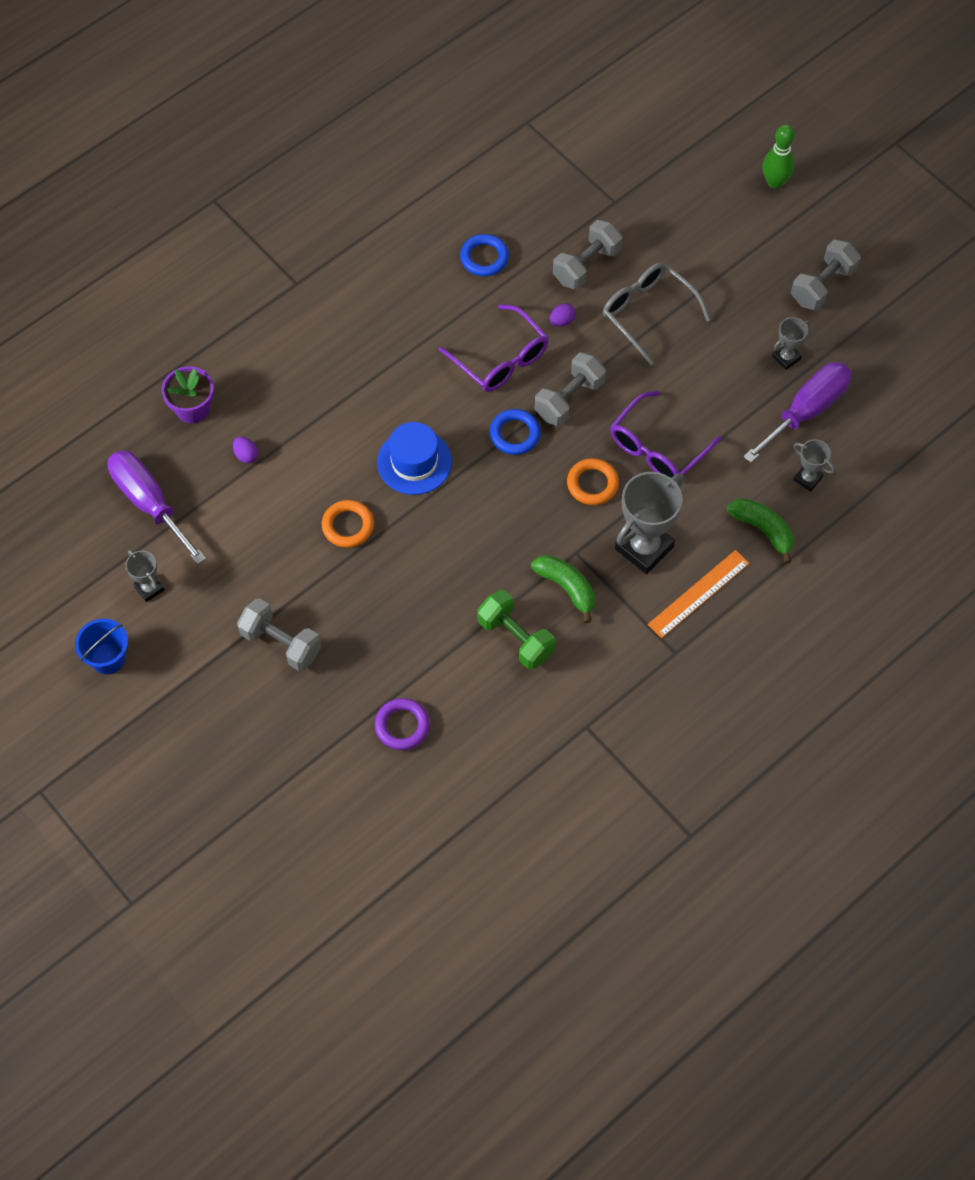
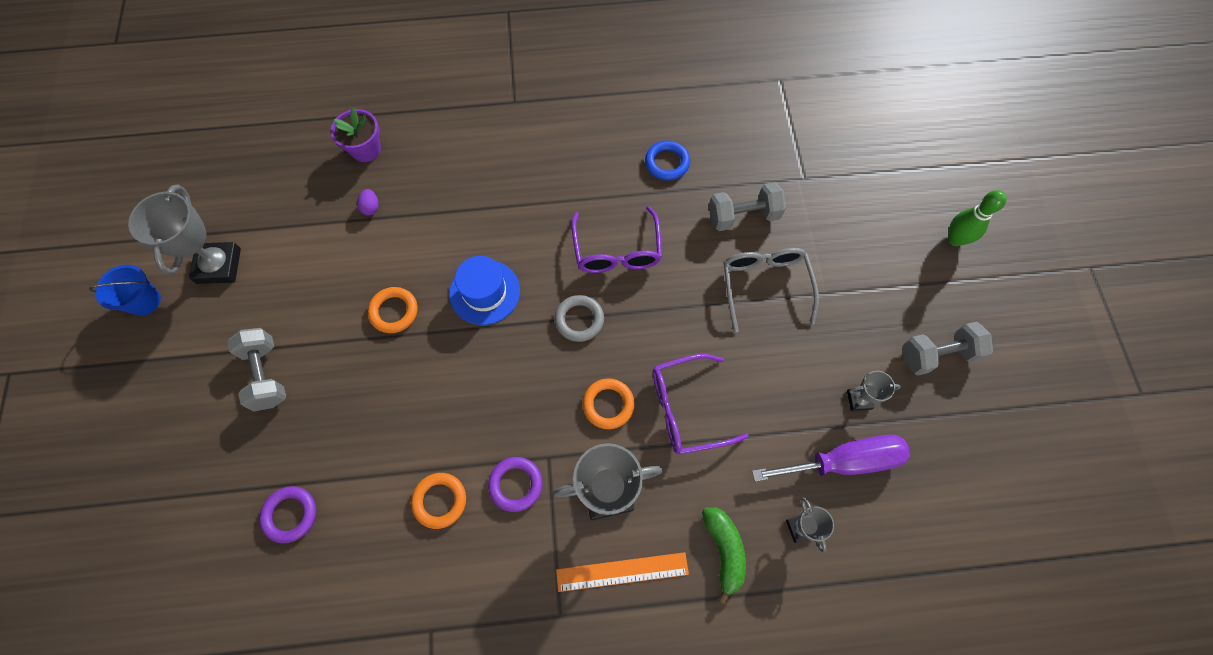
camera: 35 degrees right, 5 degrees up
purple screwdriver [107,450,206,564] -> none
grey trophy [126,550,165,602] -> grey trophy [128,185,241,284], size x1.94
green dumbbell [477,590,556,669] -> orange ring [411,473,466,529]
blue ring [489,409,541,455] -> grey ring [554,295,604,342]
green banana [531,555,595,623] -> purple ring [488,457,543,512]
grey dumbbell [535,352,606,426] -> none
purple egg [549,303,576,327] -> none

